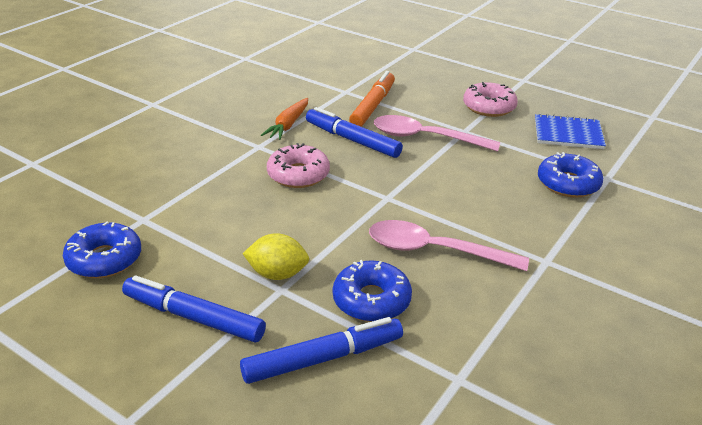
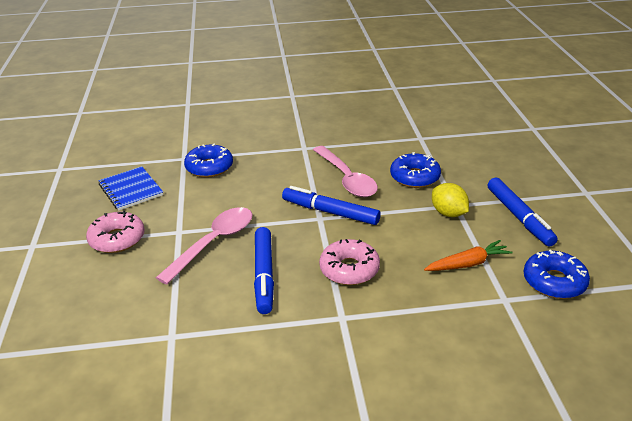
camera: 130 degrees left, 0 degrees up
blue marker [240,317,403,384] -> blue marker moved to [282,186,381,225]
orange carrot [261,98,308,140] -> orange carrot moved to [424,240,513,271]
orange marker [349,71,395,127] -> none
pink spoon [374,115,500,151] -> pink spoon turned 120 degrees counterclockwise [156,207,252,285]

